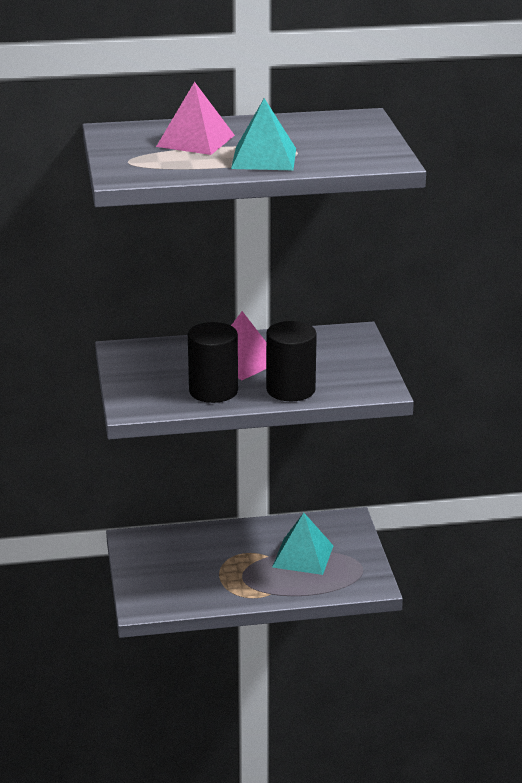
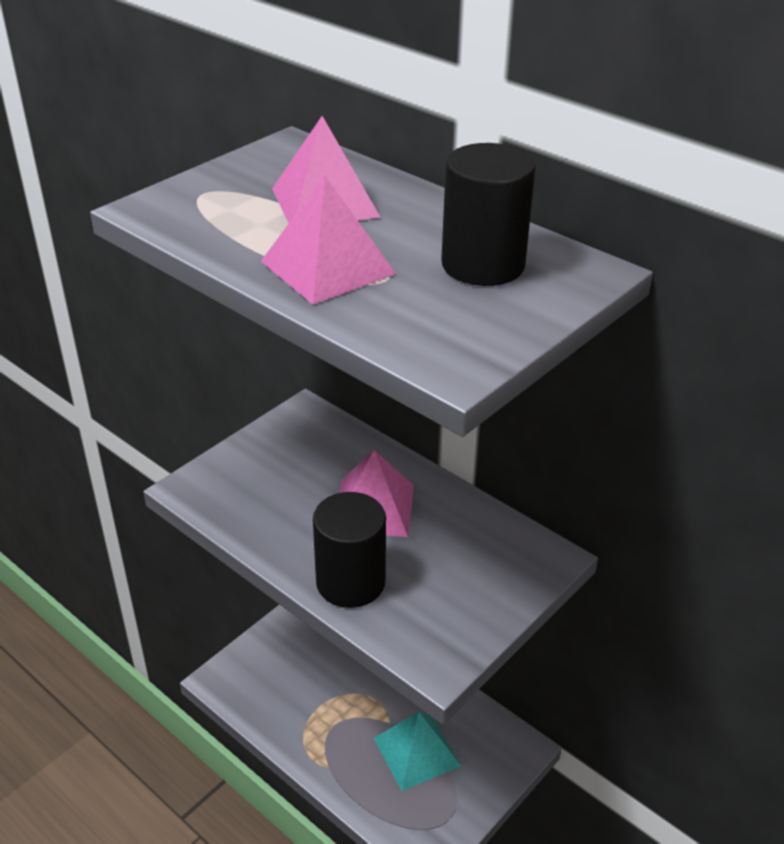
camera: 50 degrees right, 10 degrees up
black cylinder [188,322,238,403] -> black cylinder moved to [441,143,536,286]
turquoise pyramid [231,98,296,170] -> pink pyramid [261,175,396,305]

